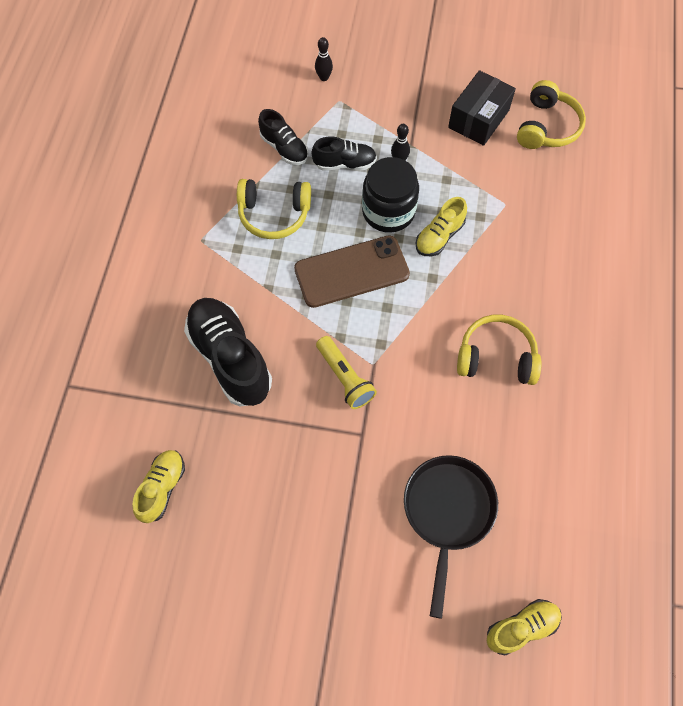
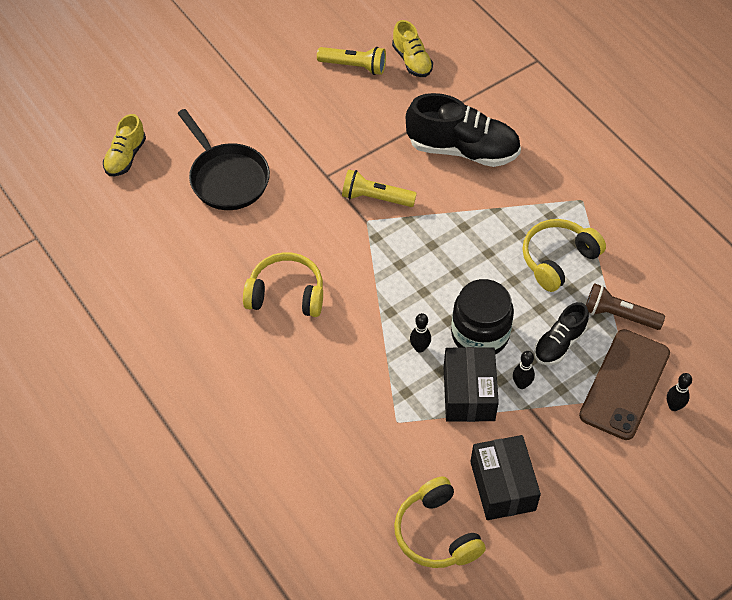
camera: 135 degrees right, 10 degrees down
black shoe [258,109,308,165] -> brown flashlight [586,283,665,330]
brown phone [294,235,410,308] -> brown phone moved to [579,329,670,440]
yellow shoe [415,197,467,256] -> black bowling pin [410,313,431,353]
yellow headphones [457,315,542,385] -> yellow headphones turned 135 degrees counterclockwise [243,252,323,317]
none -> yellow flashlight [317,47,386,75]
none -> black box [444,347,499,422]

